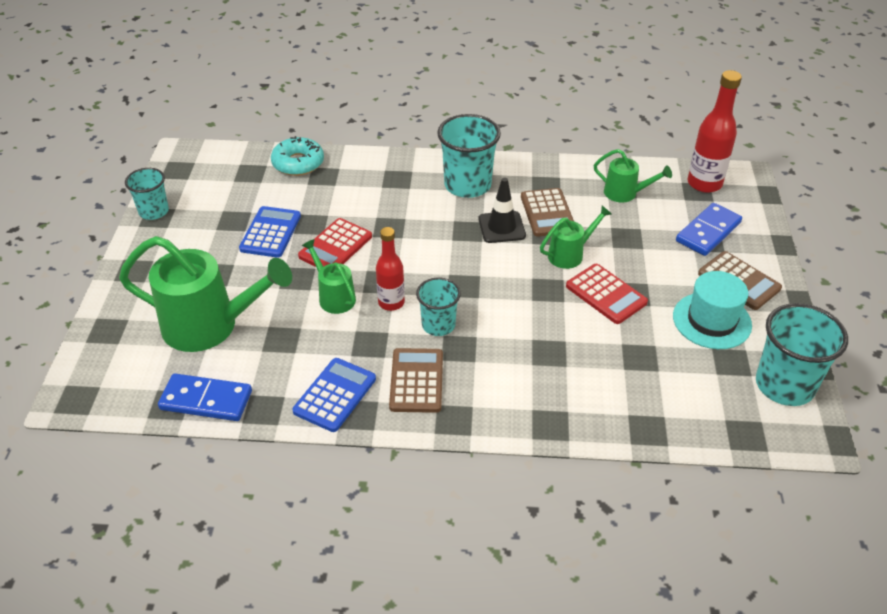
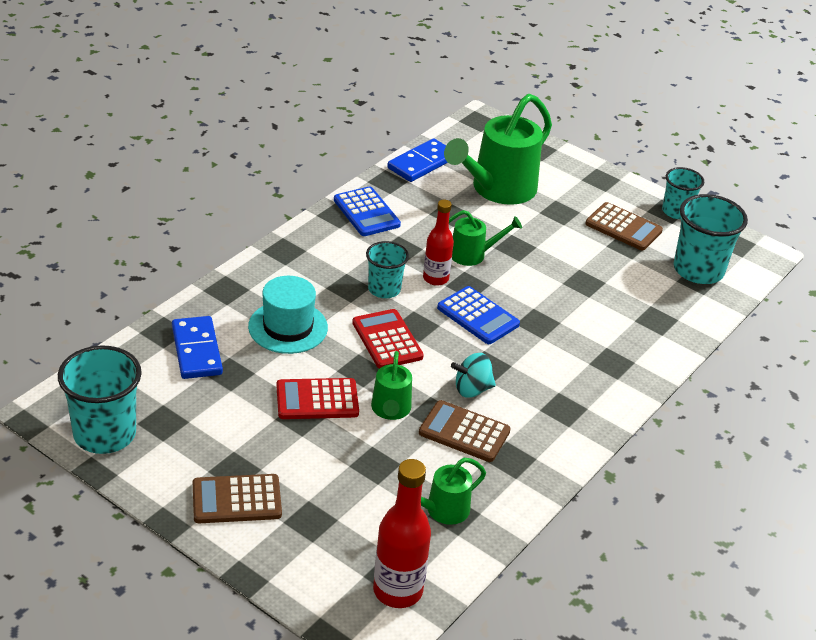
camera: 120 degrees right, 5 degrees down
blue calculator [239,206,301,258] -> blue calculator moved to [437,286,520,344]
turquoise donut [271,136,324,176] -> none
red calculator [298,218,372,267] -> red calculator moved to [352,309,424,369]
brown calculator [389,348,443,413] -> brown calculator moved to [585,202,663,251]
turquoise cup [437,114,501,198] -> turquoise cup moved to [674,194,748,284]
black traffic cone [478,178,526,243] -> turquoise spinning top [451,353,496,398]
turquoise hat [673,271,752,349] -> turquoise hat moved to [248,276,328,354]
blue domino [676,203,742,256] -> blue domino moved to [172,316,223,379]

